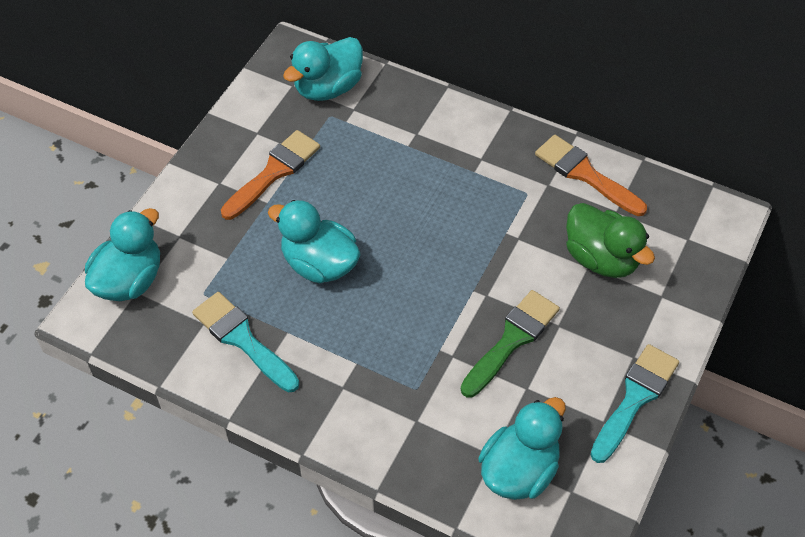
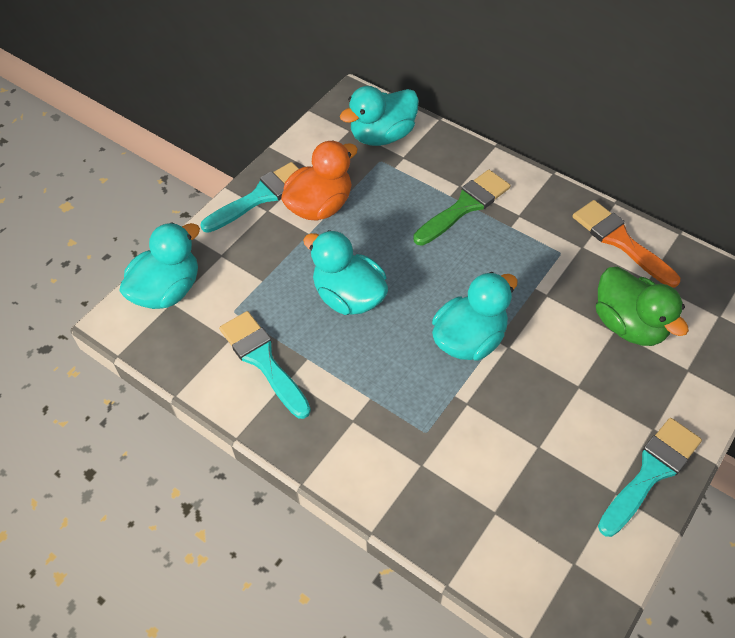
camera: 10 degrees right, 0 degrees up
orange brush [221,130,320,220] -> orange duck [281,141,358,221]
green brush [461,290,560,398] -> green brush moved to [413,170,510,246]
turquoise duck [478,397,566,500] -> turquoise duck moved to [432,272,518,361]
none -> turquoise brush [200,162,299,233]

